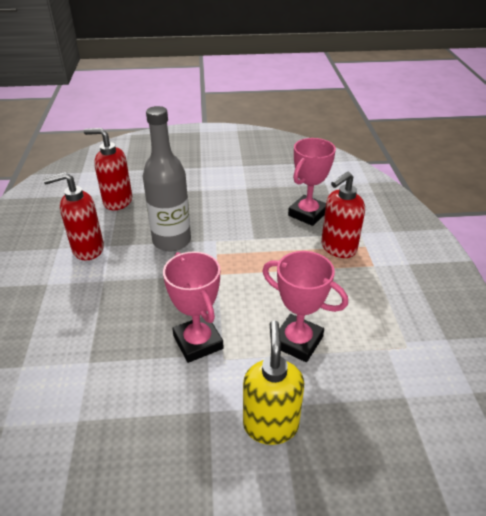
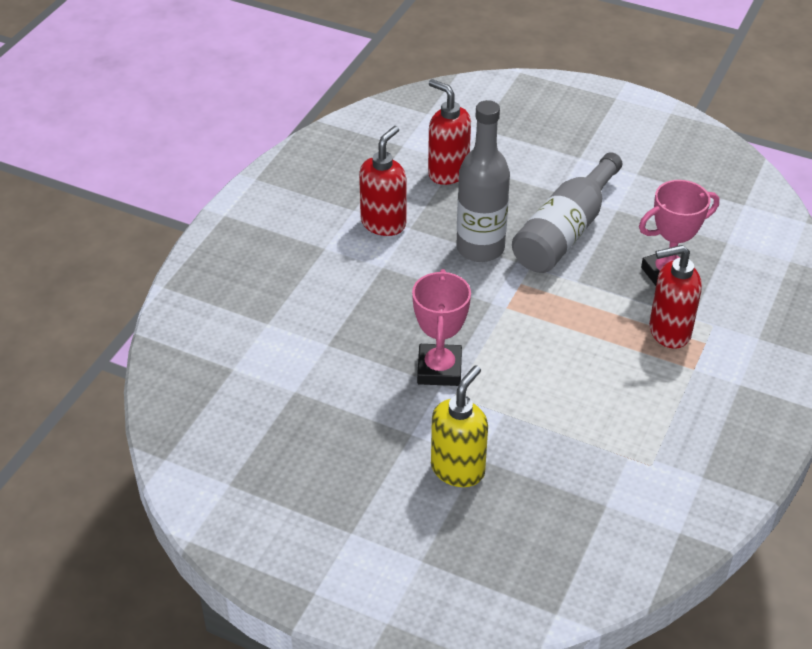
camera: 30 degrees right, 5 degrees up
red soap dispenser [43,172,104,261] -> red soap dispenser turned 105 degrees clockwise [359,126,406,236]
pink trophy [262,251,348,362] -> none
none -> grey bottle [512,152,622,273]

